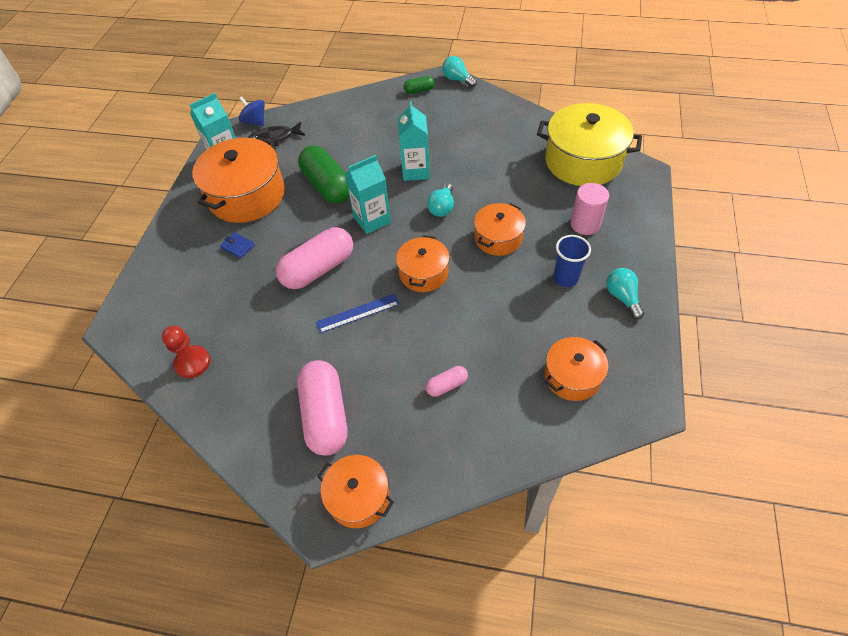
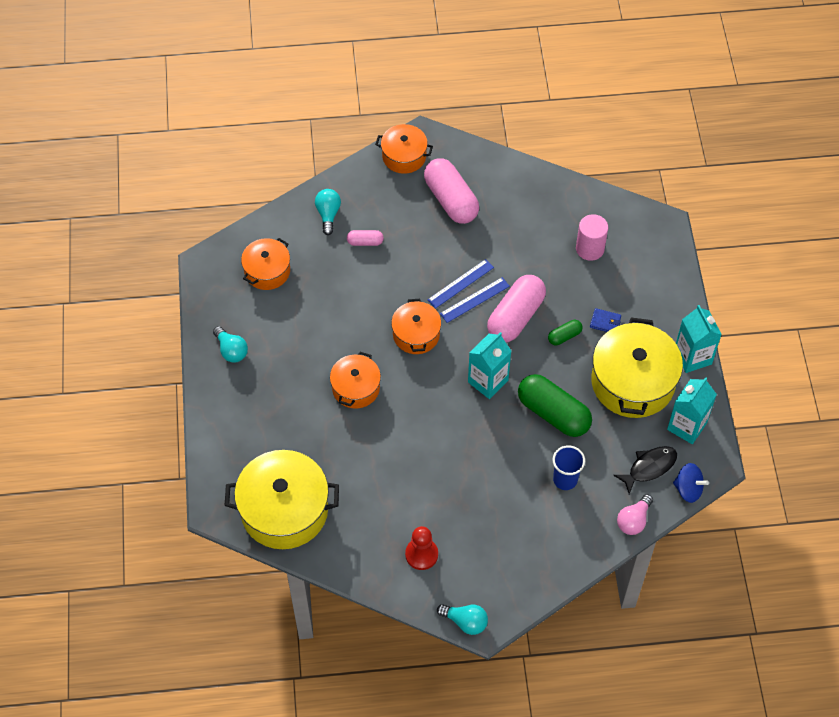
camera: 160 degrees right, 5 degrees up
red pawn [162,326,210,378] -> red pawn moved to [405,526,438,570]
orange pot [192,137,285,223] -> yellow pot [591,317,683,418]
turquoise carton [398,101,430,181] -> turquoise carton moved to [676,305,722,373]
green capsule [404,76,434,94] -> green capsule moved to [548,320,583,345]
pink capsule [426,366,468,397] -> pink capsule turned 45 degrees clockwise [347,230,384,246]
turquoise light bulb [427,183,454,217] -> turquoise light bulb moved to [315,189,341,235]
blue cup [554,235,591,287] -> blue cup moved to [552,445,585,490]
pink cylinder [570,183,609,235] -> pink cylinder moved to [576,214,608,261]
none -> blue ruler [440,277,510,323]
none -> pink light bulb [617,494,653,535]

